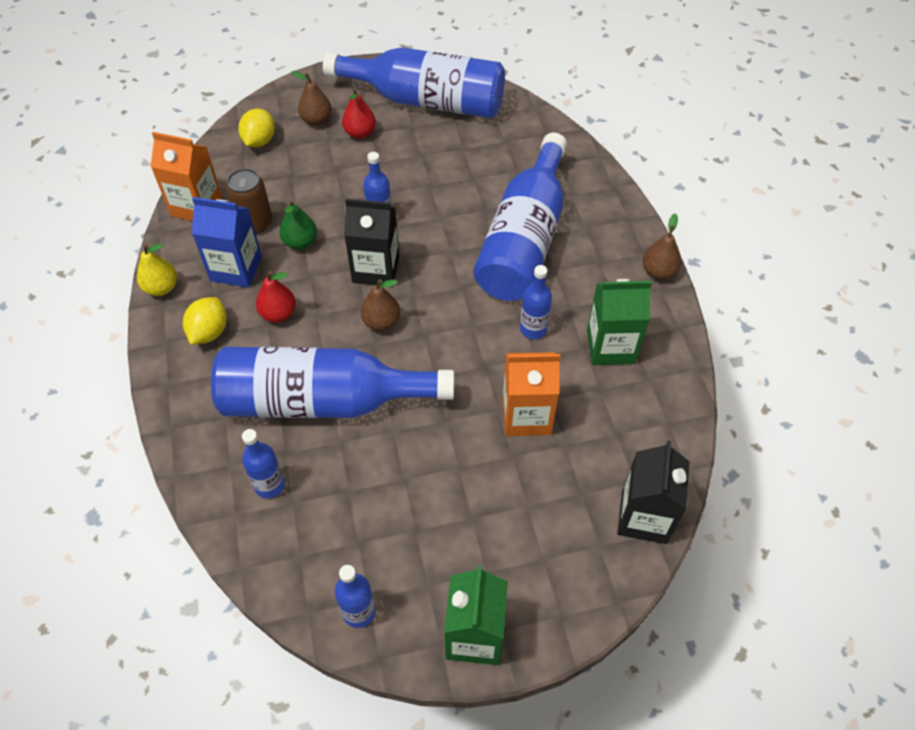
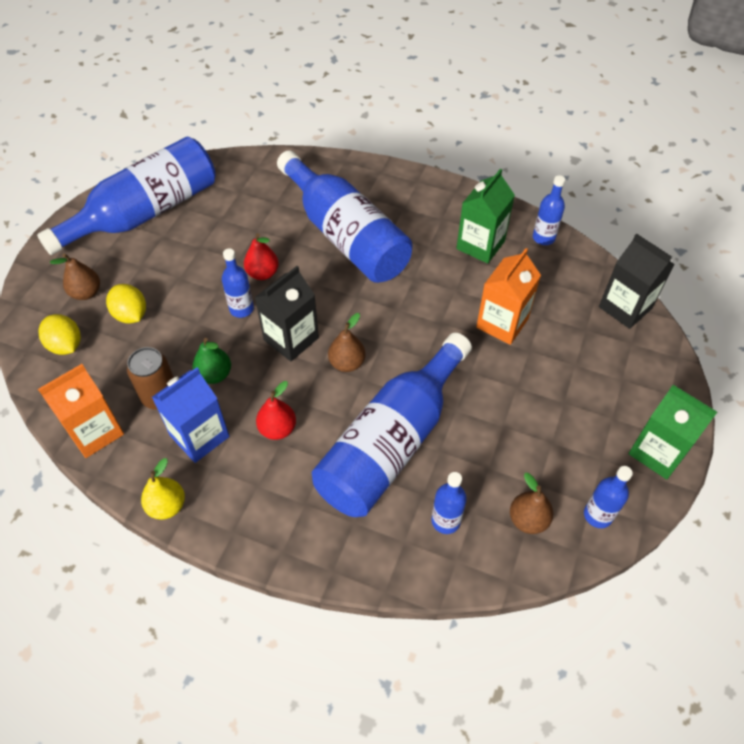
camera: 55 degrees left, 0 degrees up
yellow lemon [183,297,227,345] -> yellow lemon moved to [106,284,146,323]
red pear [342,88,376,139] -> red pear moved to [244,233,279,280]
blue bottle [520,265,552,339] -> blue bottle moved to [533,175,565,245]
brown pear [643,213,682,280] -> brown pear moved to [510,473,553,534]

